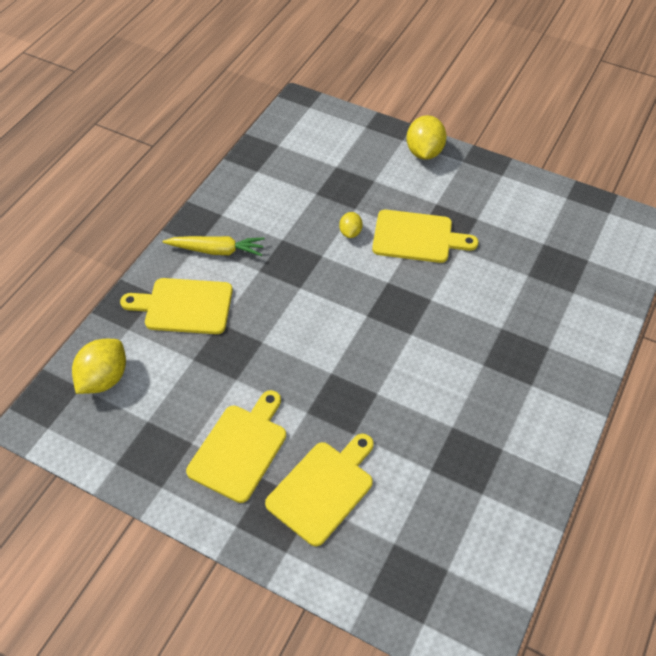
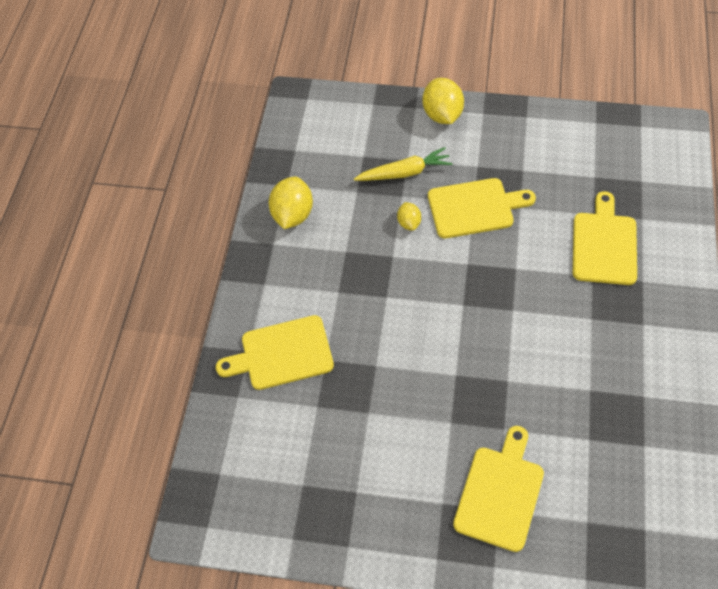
camera: 15 degrees left, 5 degrees up
yellow lemon [72,339,126,394] -> yellow lemon moved to [269,177,313,229]
yellow carrot [163,236,265,256] -> yellow carrot moved to [354,147,452,181]
yellow cutting board [186,390,286,503] -> yellow cutting board moved to [573,191,637,285]

